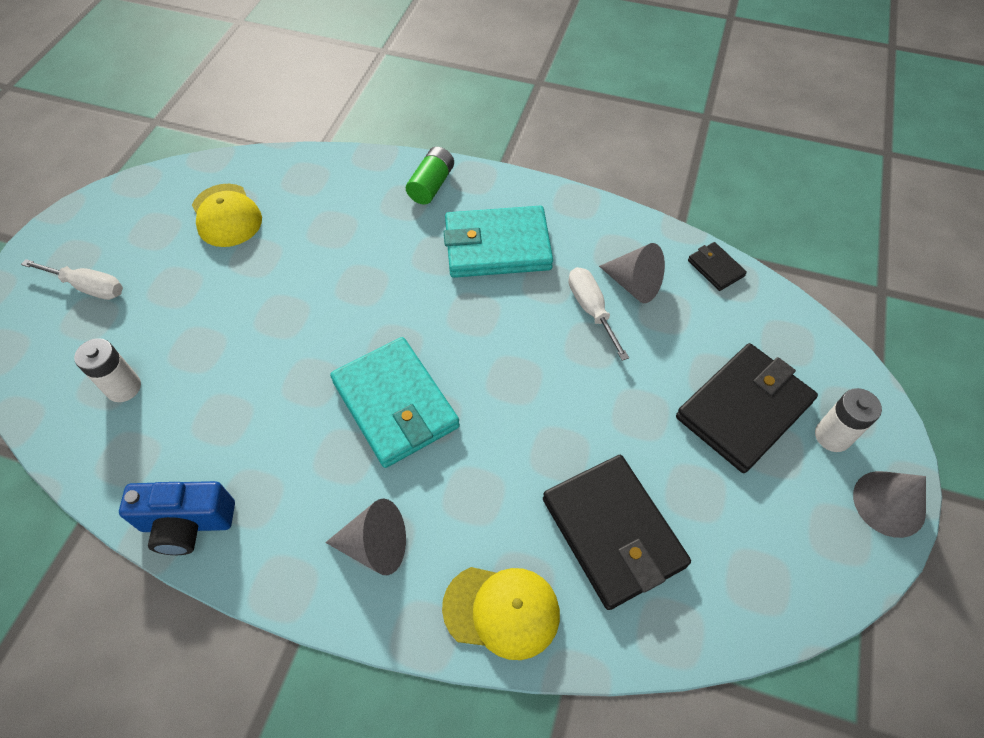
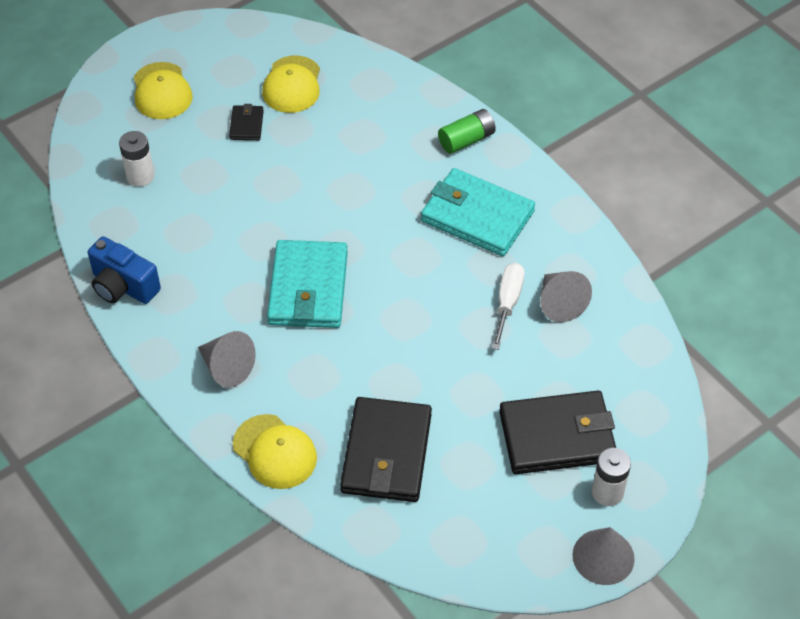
camera: 35 degrees right, 5 degrees down
white screwdriver [21,259,123,300] -> yellow cap [134,62,193,119]
black wallet [688,242,747,291] -> black wallet moved to [229,104,264,140]

